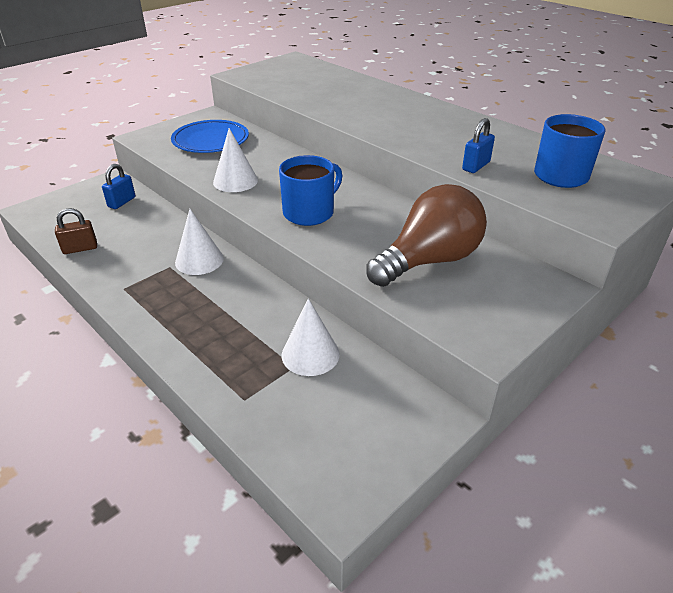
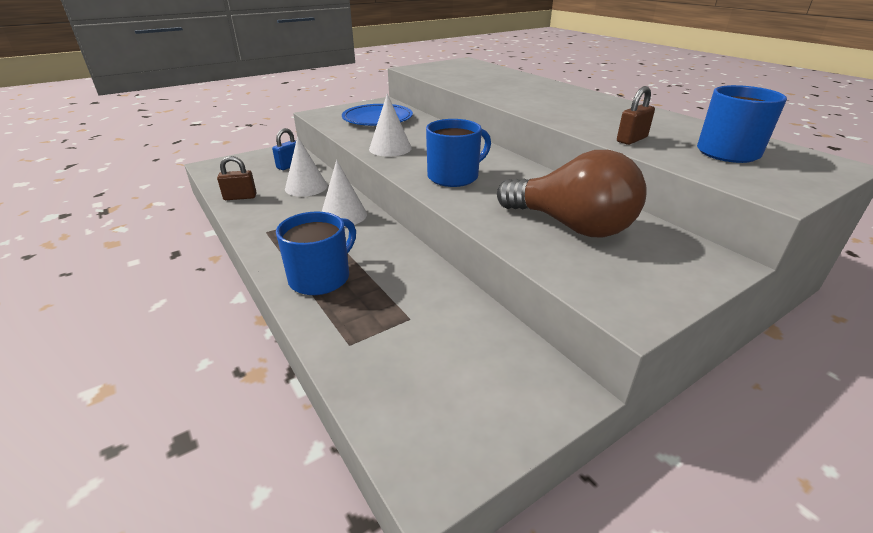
camera: 10 degrees right, 5 degrees down
white cone [282,298,340,376] -> white cone moved to [285,136,328,197]
brown light bulb [366,184,487,287] -> brown light bulb turned 60 degrees clockwise [497,150,647,237]
blue padlock [462,118,495,173] -> brown padlock [617,86,655,145]
none -> blue mug [276,211,356,295]

